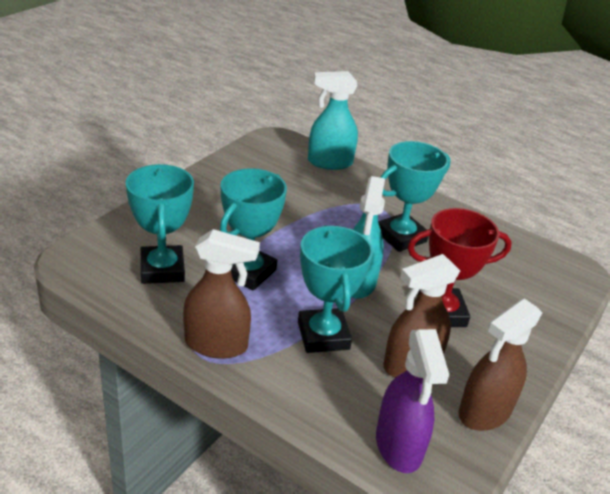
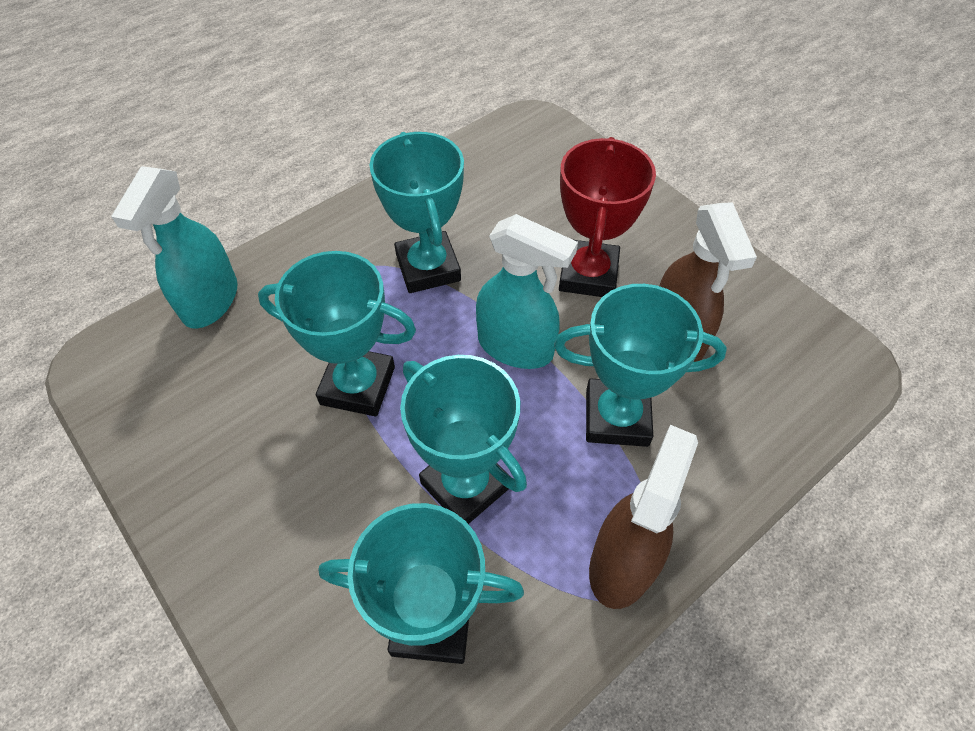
camera: 70 degrees left, 20 degrees up
purple spray bottle [376,329,449,473] -> none
brown spray bottle [458,298,542,431] -> none
none -> turquoise trophy [258,251,416,416]

